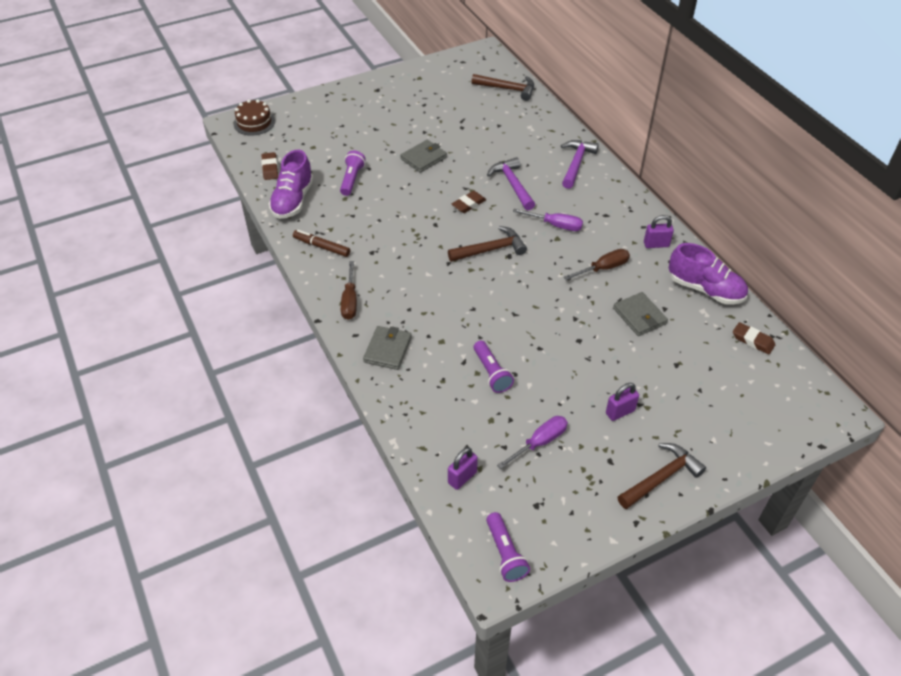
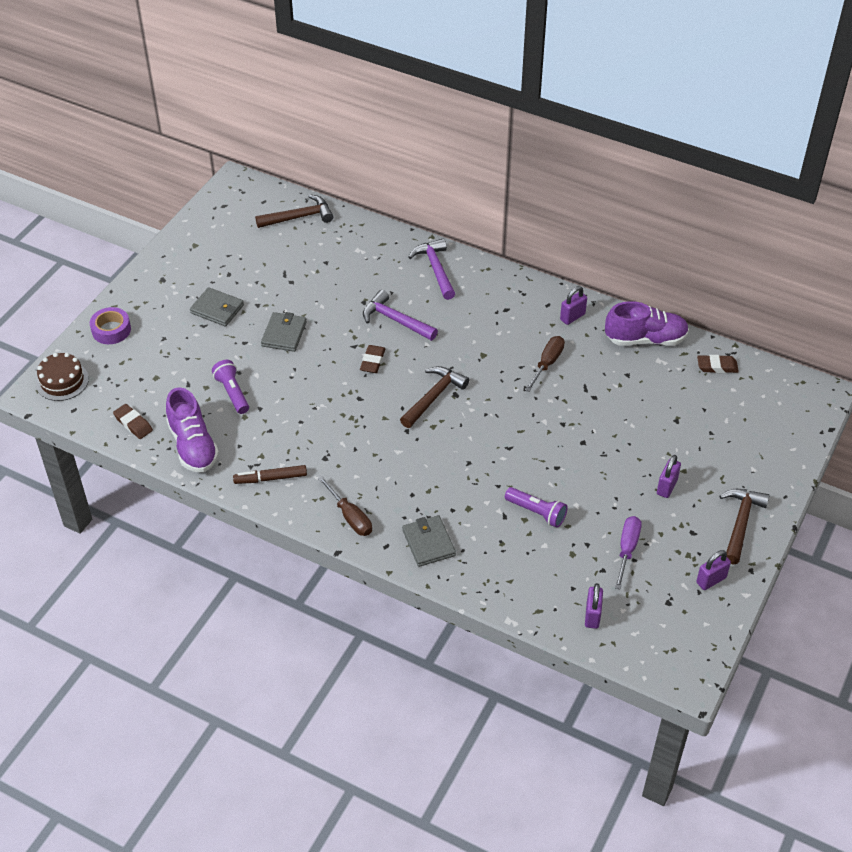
camera: 35 degrees left, 0 degrees up
purple flashlight [486,512,530,582] -> none
purple screwdriver [513,209,583,231] -> none
grey wallet [613,292,668,336] -> grey wallet moved to [190,287,244,327]
none -> purple tape [90,307,131,344]
none -> purple padlock [696,550,731,590]

